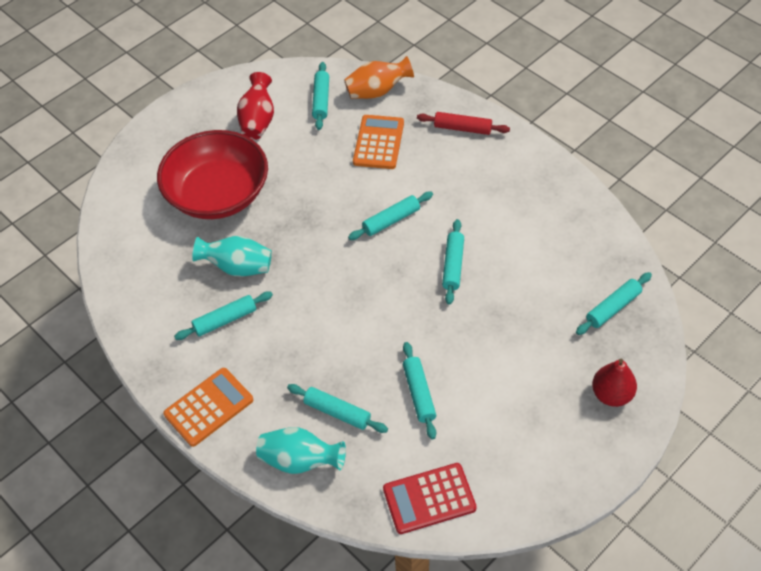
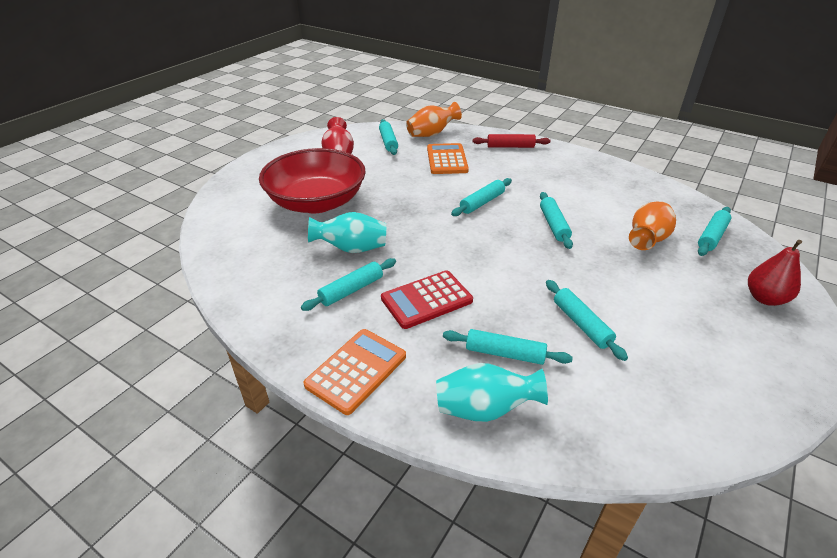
camera: 15 degrees left, 15 degrees down
red calculator [383,463,477,534] -> red calculator moved to [381,270,473,329]
none -> orange vase [629,202,676,250]

